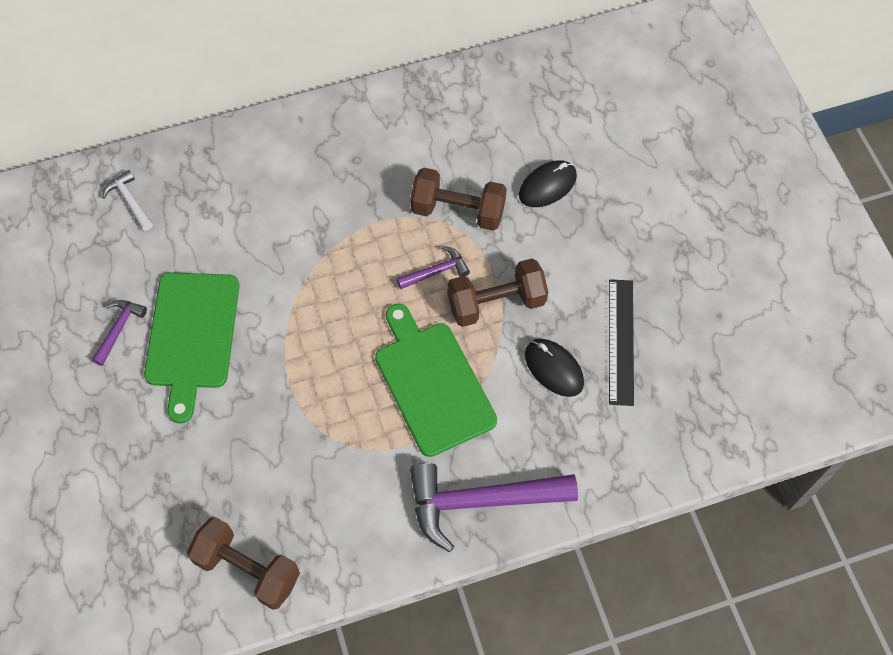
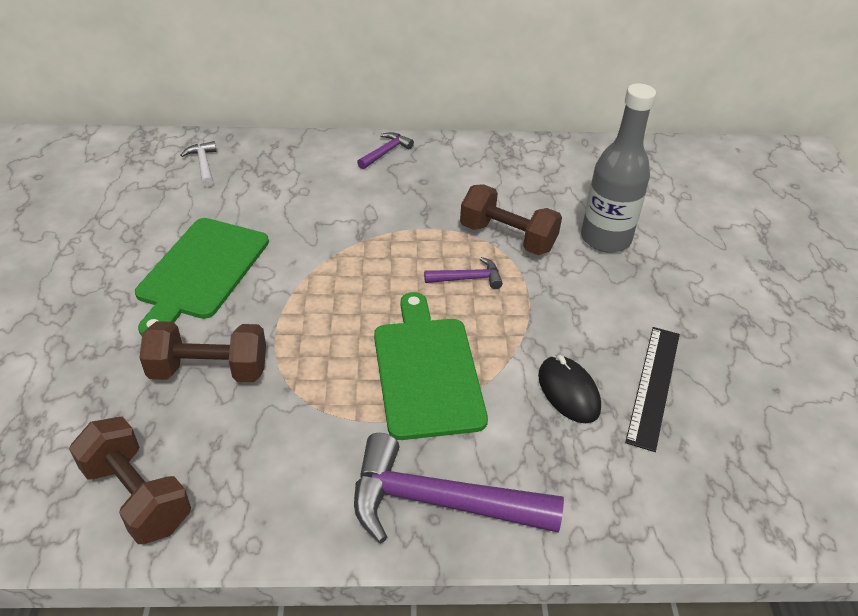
camera: 15 degrees right, 20 degrees down
purple hammer [92,300,147,366] -> purple hammer moved to [357,132,414,169]
brown dumbbell [447,258,548,327] -> brown dumbbell moved to [139,321,266,382]
black mouse [519,160,577,207] -> grey bottle [581,84,656,253]

